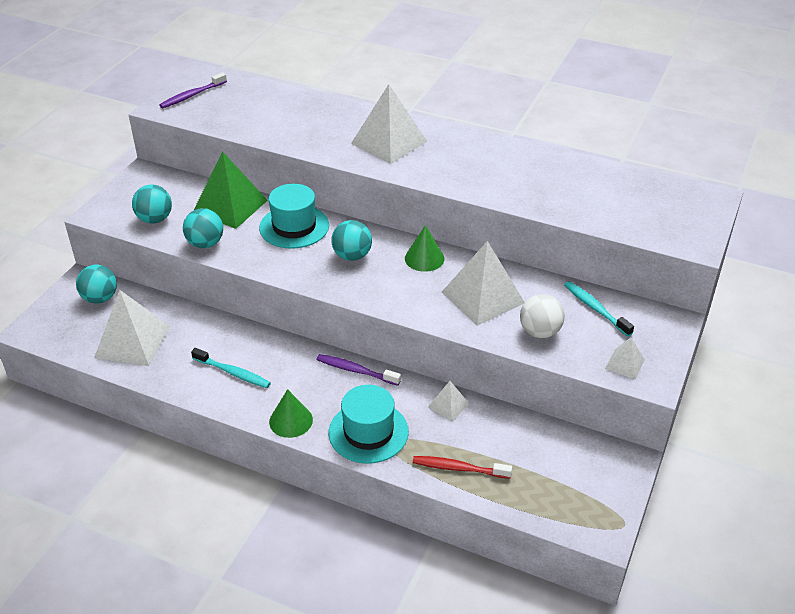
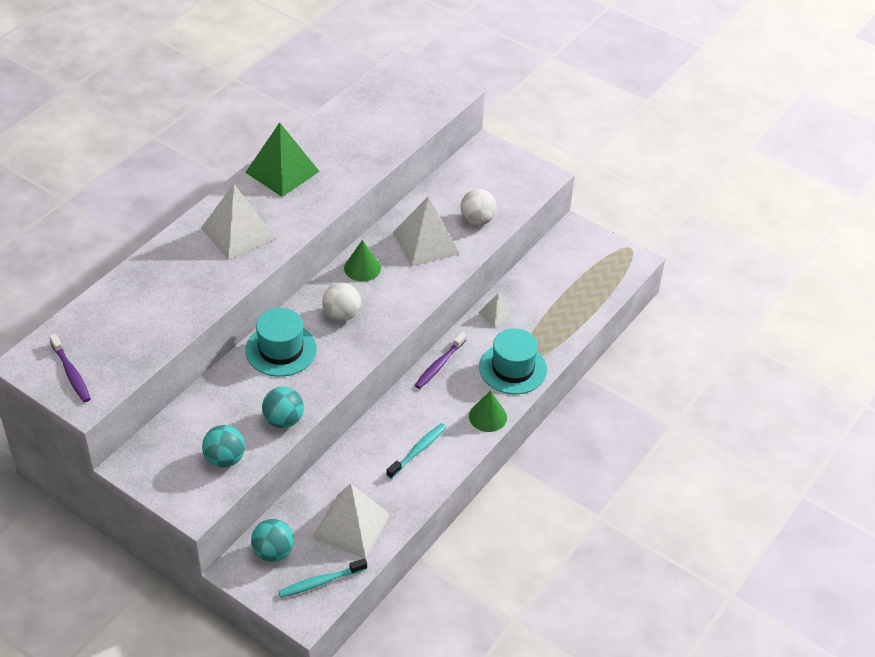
camera: 80 degrees left, 5 degrees up
green pyramid [193,152,268,229] -> green pyramid moved to [245,122,320,197]
turquoise ball [331,220,372,261] -> white ball [322,283,361,321]
red toothbrush [413,456,512,479] -> none
turquoise toothbrush [564,281,634,337] -> turquoise toothbrush moved to [278,558,367,598]
white pyramid [605,337,645,380] -> none

